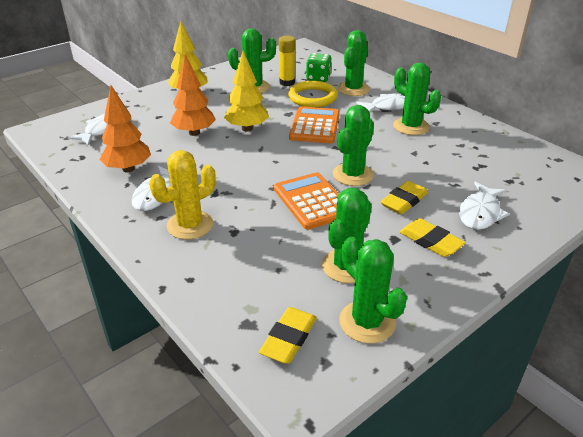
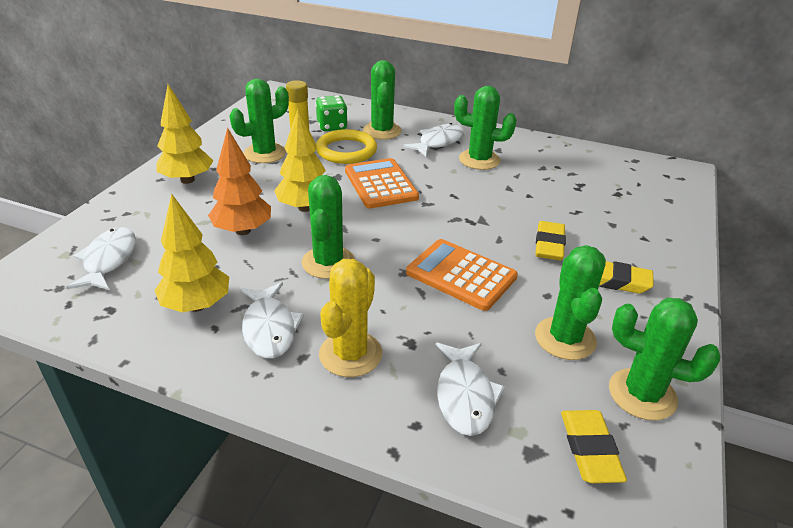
camera: 30 degrees left, 0 degrees up
orange tree [99,85,151,172] -> yellow tree [154,194,229,313]
green cactus [333,105,374,186] -> green cactus moved to [302,175,355,279]
white fish [459,181,509,230] -> white fish moved to [436,343,505,436]

